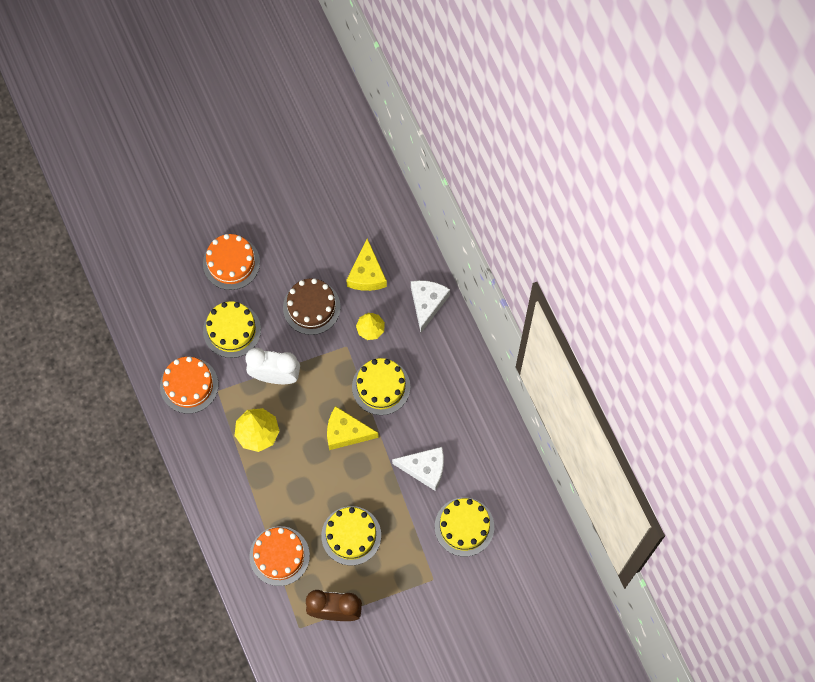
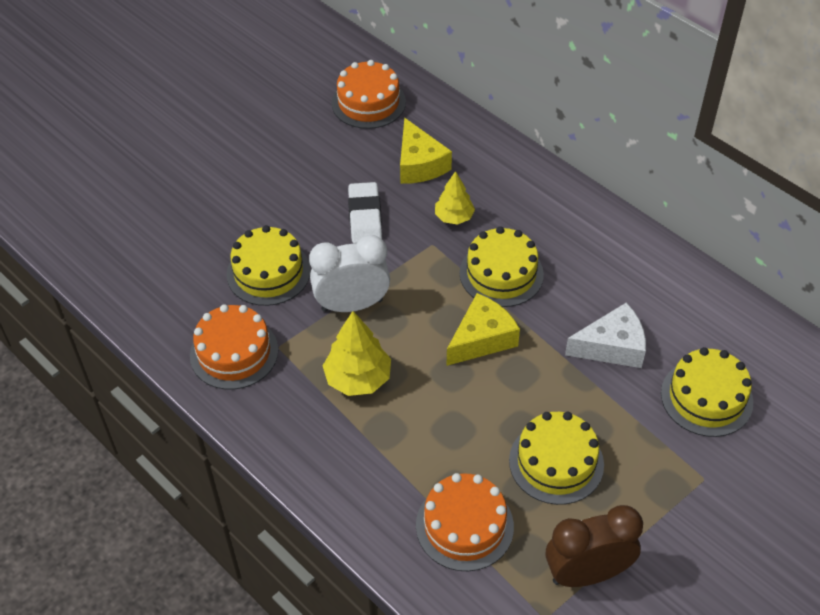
camera: 20 degrees left, 20 degrees down
orange cake [203,234,260,290] -> orange cake moved to [332,60,406,129]
brown cake [283,278,341,335] -> white eraser [348,182,382,244]
yellow cheese [327,406,379,450] -> yellow cheese turned 150 degrees clockwise [447,293,520,366]
white cheese [411,280,450,333] -> none

